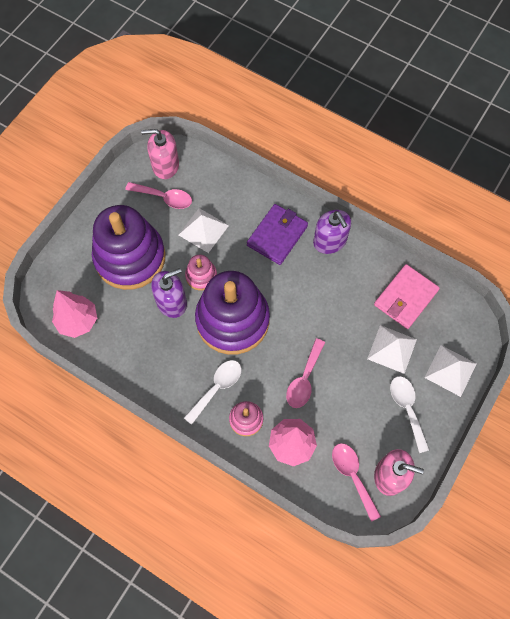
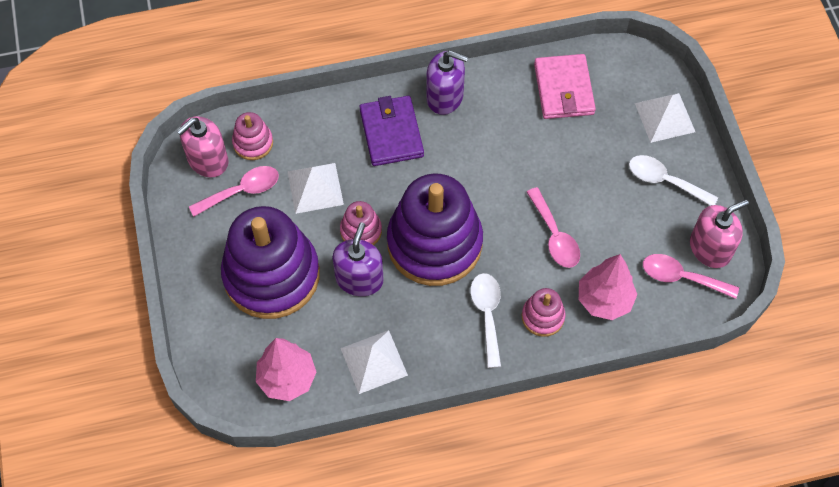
camera: 45 degrees left, 5 degrees down
white pyramid [367,325,417,374] -> white pyramid moved to [341,330,408,394]
none -> pink stacking toy [232,112,273,160]

